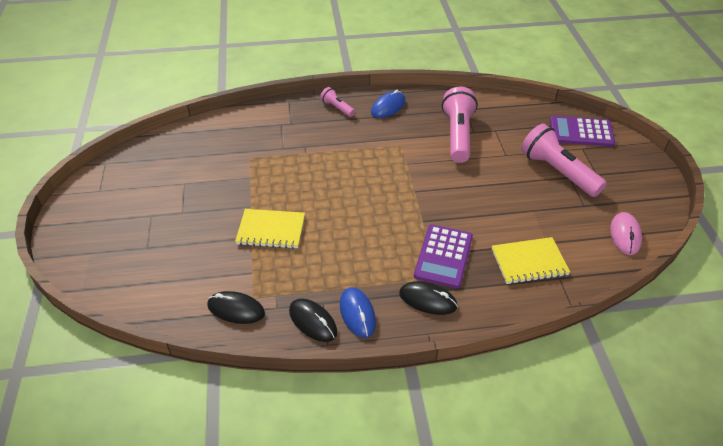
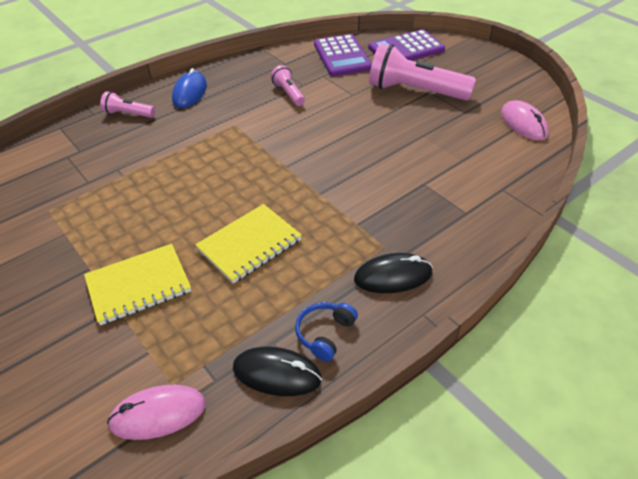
camera: 30 degrees left, 0 degrees up
black mouse [207,291,265,324] -> pink mouse [107,385,206,440]
blue mouse [340,287,376,338] -> blue headphones [295,302,358,361]
purple calculator [414,224,473,288] -> purple calculator moved to [314,34,372,76]
pink flashlight [442,87,478,163] -> pink flashlight [271,65,305,106], size x0.50
yellow notebook [492,237,570,284] -> yellow notebook moved to [195,204,302,284]

